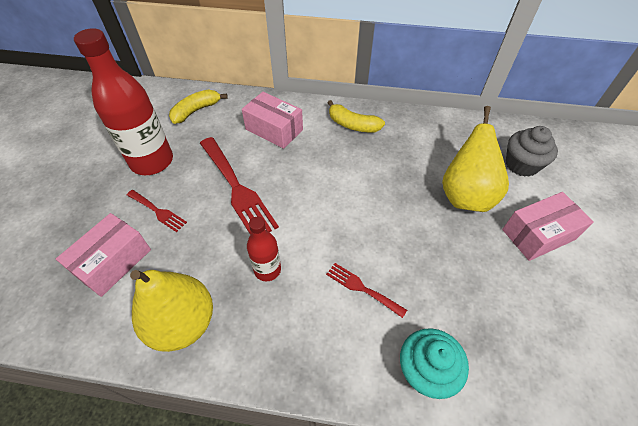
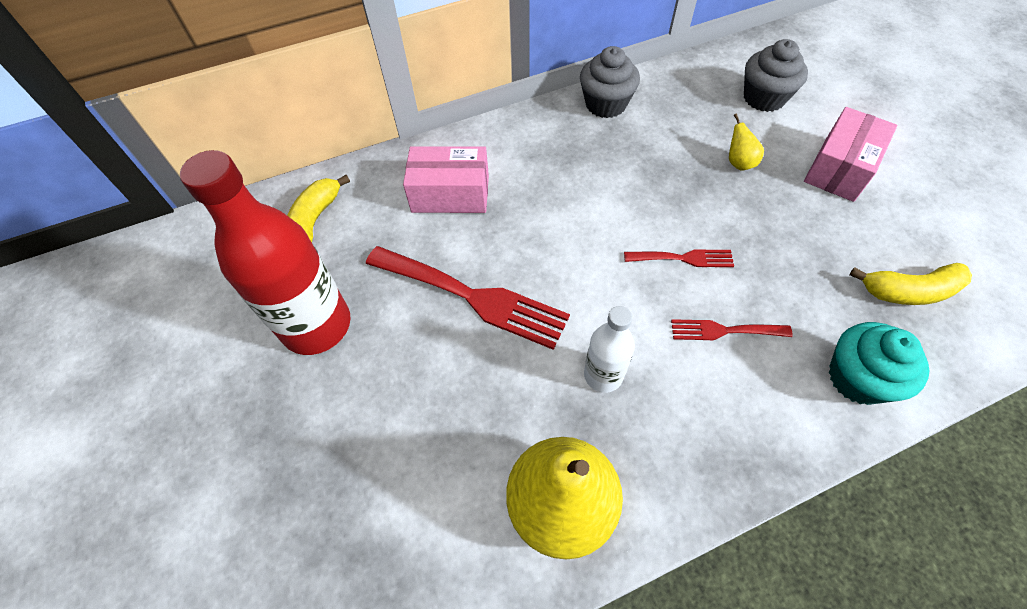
camera: 30 degrees left, 5 degrees up
pink box [56,213,151,297] -> none
red fork [127,190,187,232] -> red fork moved to [624,249,734,267]
red bottle [247,217,281,281] -> white bottle [584,306,635,393]
yellow banana [328,100,385,132] -> yellow banana moved to [849,263,972,305]
yellow pear [442,106,509,212] -> yellow pear [729,113,764,171], size x0.42
none -> grey cupcake [580,46,640,118]

